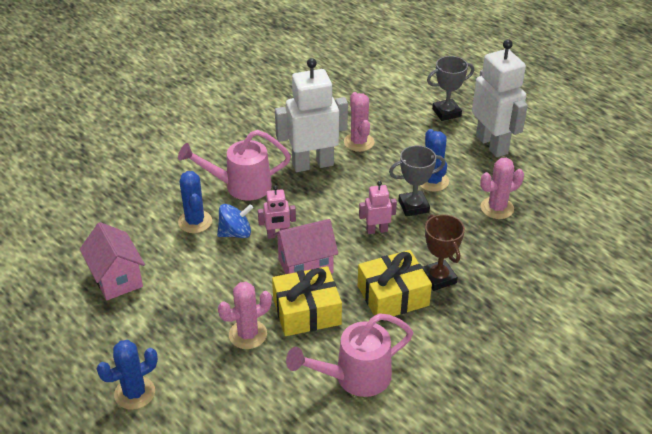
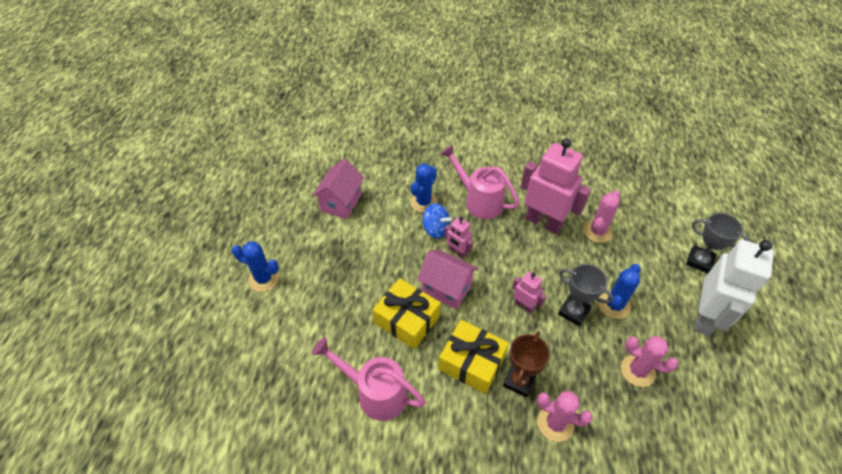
camera: 50 degrees right, 10 degrees up
pink cactus [218,282,272,349] -> pink cactus moved to [537,391,593,442]
white robot [275,58,348,172] -> pink robot [521,138,591,234]

